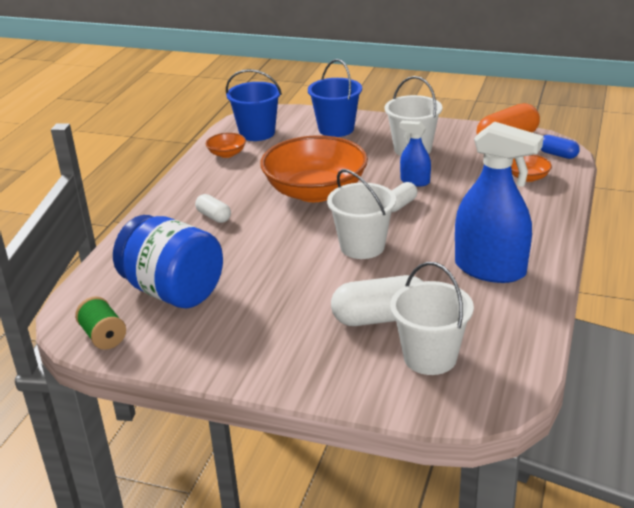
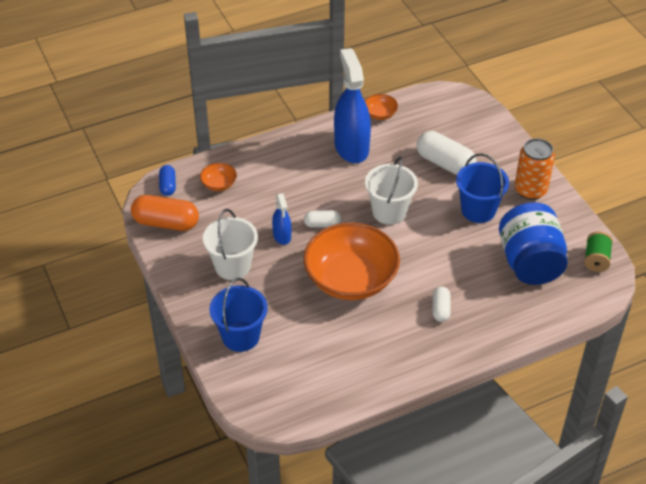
camera: 135 degrees left, 15 degrees up
orange bowl [206,133,246,158] -> orange bowl moved to [365,94,398,120]
blue bucket [226,69,282,141] -> blue bucket moved to [456,153,509,223]
white bucket [390,262,474,375] -> none
none -> orange can [515,138,555,200]

